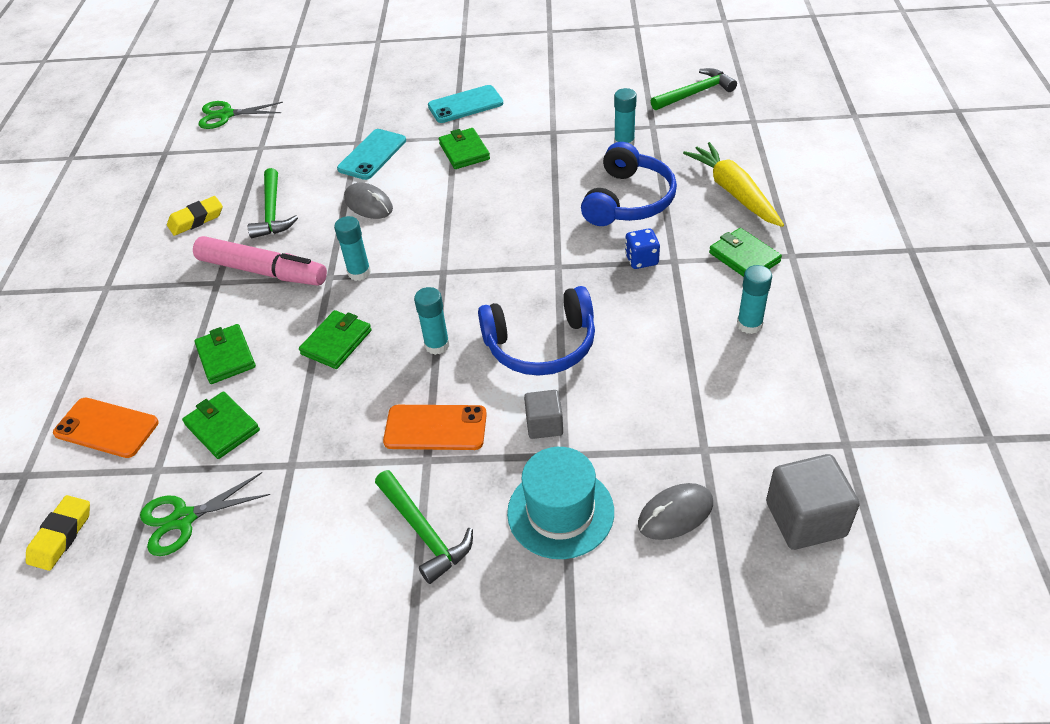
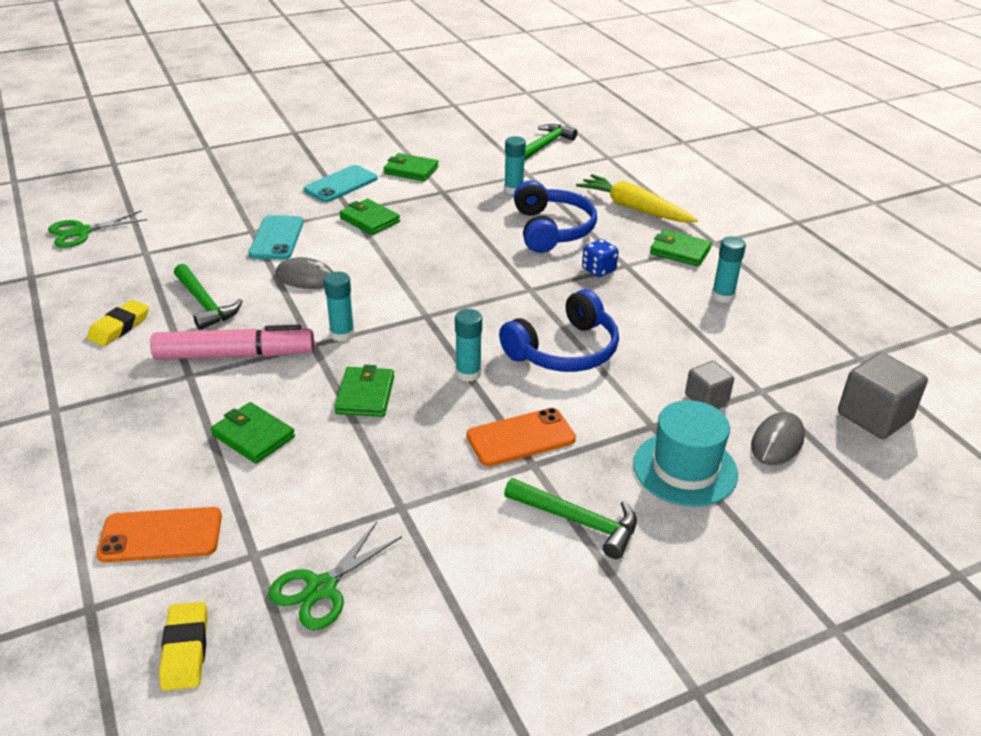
camera: 30 degrees left, 10 degrees down
green wallet [182,391,260,459] -> green wallet moved to [384,153,439,181]
grey cube [524,390,563,439] -> grey cube moved to [685,361,734,407]

